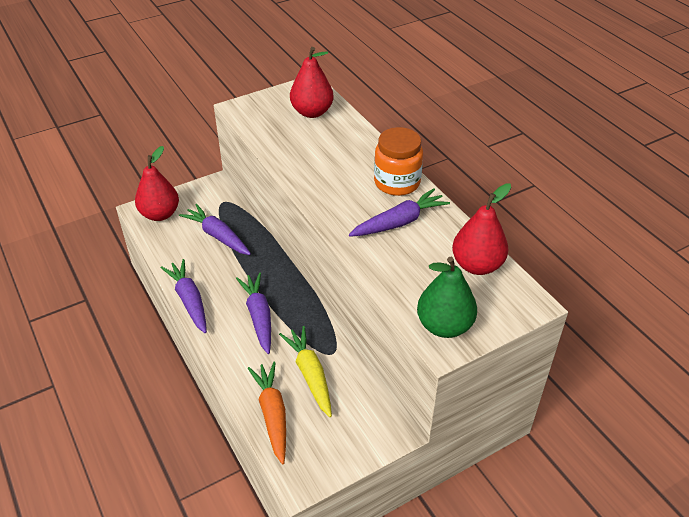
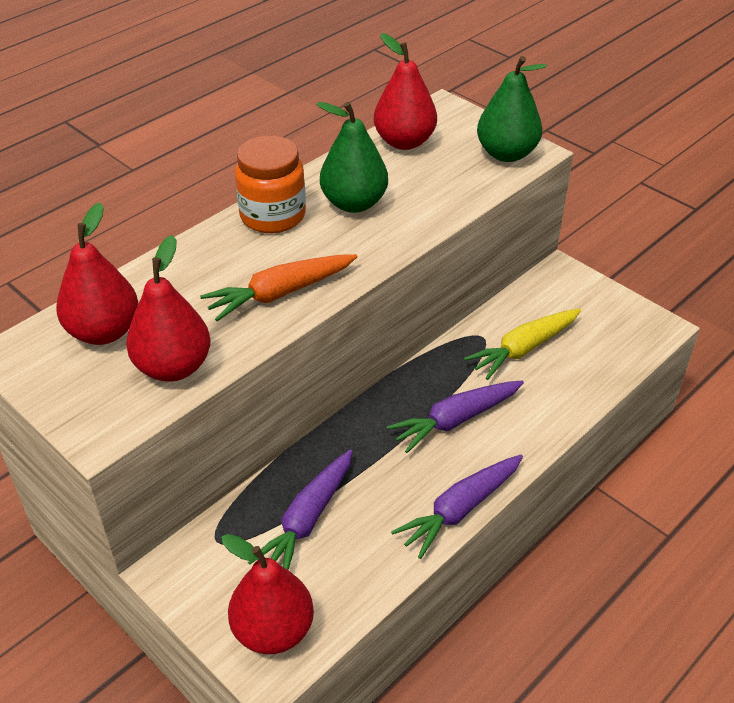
camera: 105 degrees left, 0 degrees up
orange carrot [248,362,286,464] -> orange carrot moved to [200,254,357,321]
purple carrot [349,188,450,237] -> green pear [317,102,388,213]
none -> red pear [126,235,210,382]

